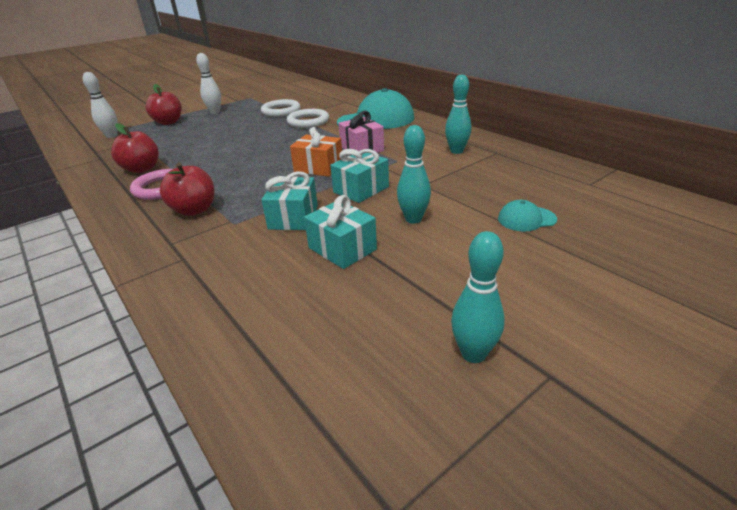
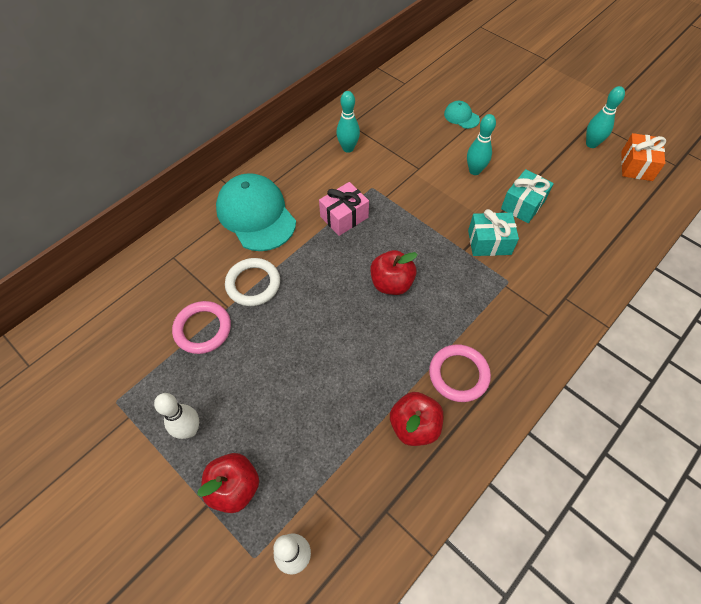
camera: 100 degrees left, 25 degrees up
red apple [160,163,215,216] -> red apple moved to [370,250,418,295]
white ring [261,99,301,117] -> pink ring [172,301,231,354]
orange gift [290,127,342,177] -> orange gift moved to [621,133,666,181]
turquoise gift [330,149,389,203] -> none
turquoise cap [498,200,557,231] -> turquoise cap turned 150 degrees clockwise [444,101,480,129]

